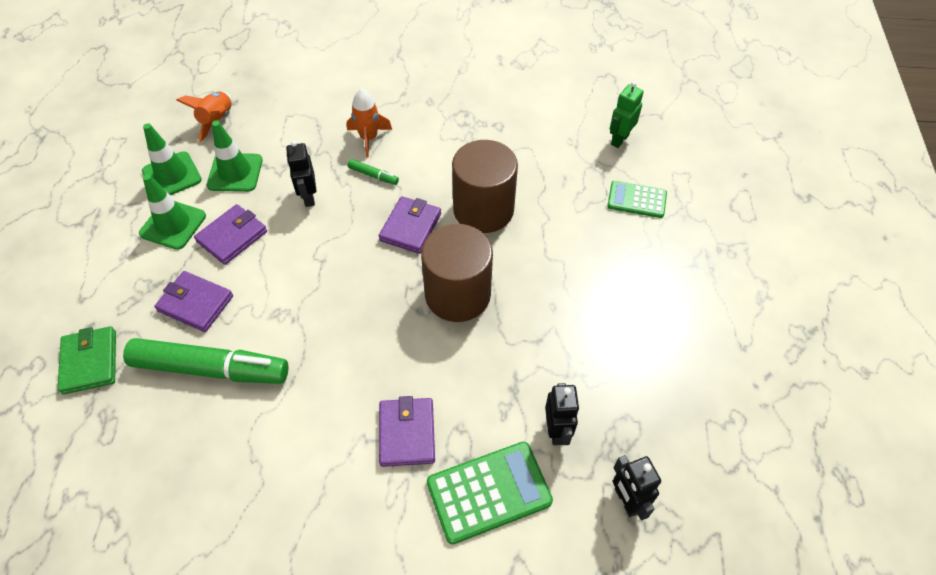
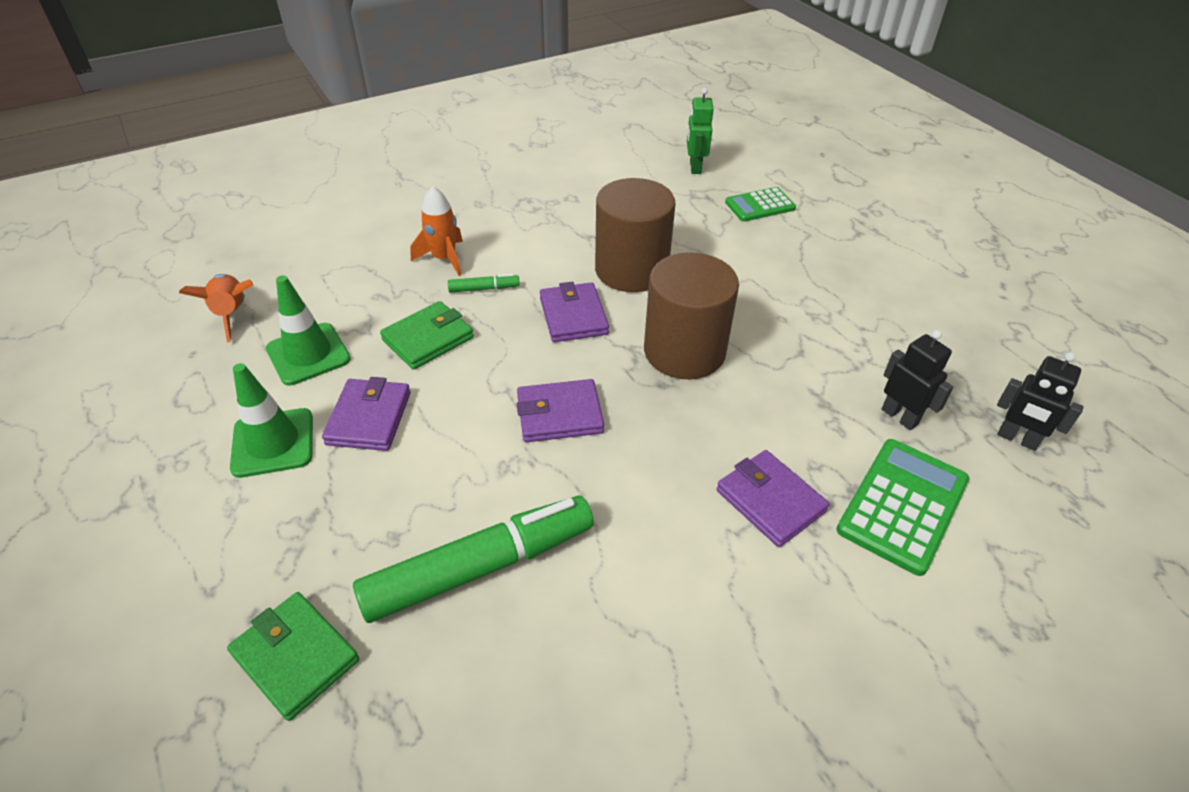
camera: 35 degrees left, 10 degrees down
green traffic cone [142,123,202,195] -> none
purple wallet [155,271,233,332] -> purple wallet moved to [517,379,604,442]
black robot [286,140,317,207] -> green wallet [380,301,474,370]

